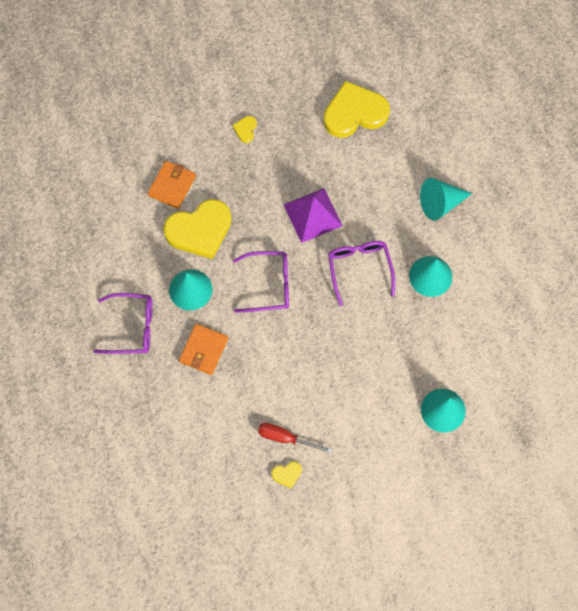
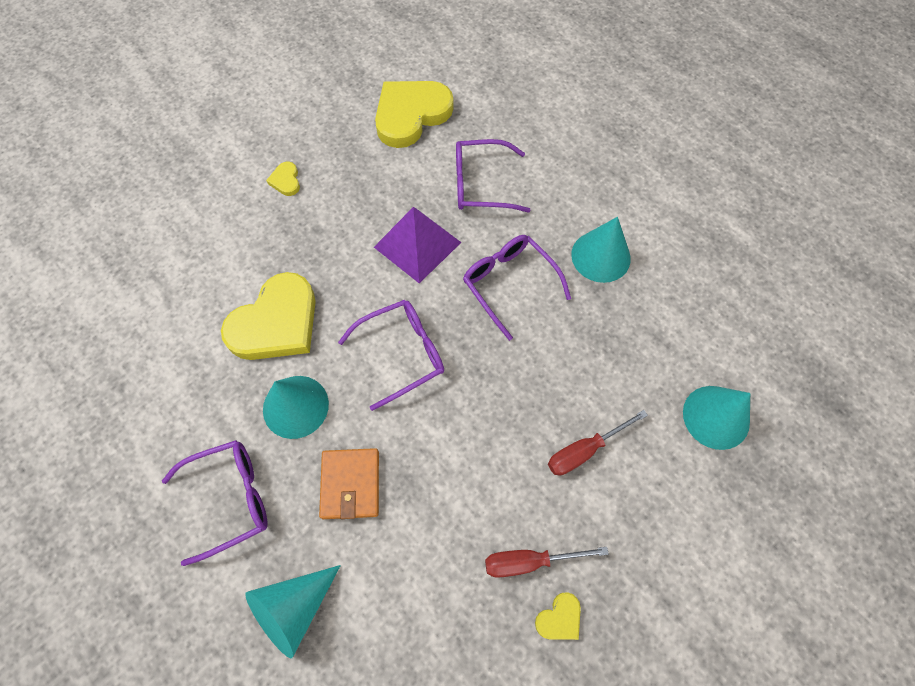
camera: 25 degrees left, 5 degrees down
orange wallet [148,161,196,209] -> none
turquoise cone [420,178,473,221] -> turquoise cone moved to [245,565,341,658]
none -> purple glasses [456,139,531,212]
none -> red screwdriver [548,410,648,475]

